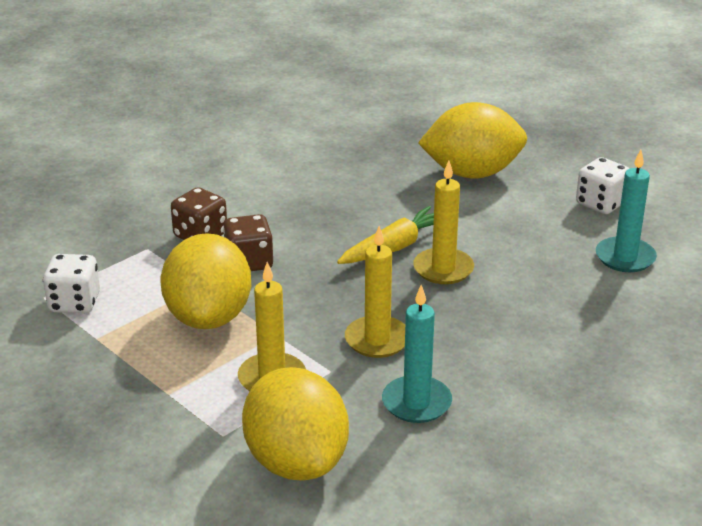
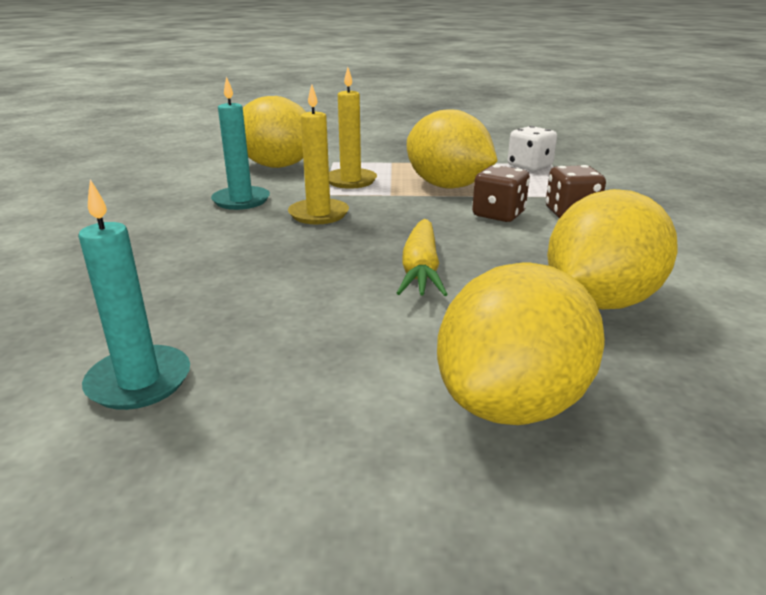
camera: 135 degrees right, 5 degrees down
yellow candle [413,160,474,284] -> none
white dice [576,157,630,214] -> none
none -> yellow lemon [547,189,678,309]

